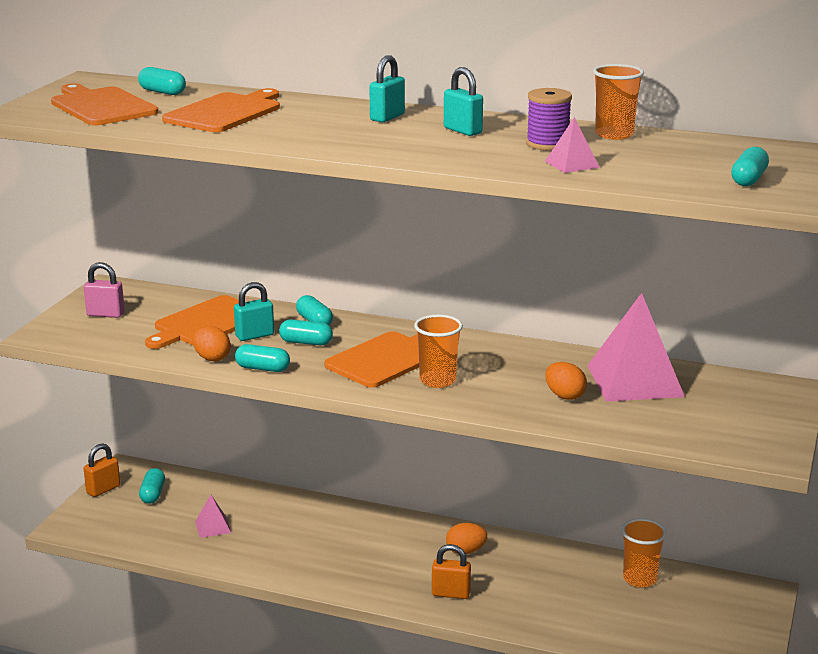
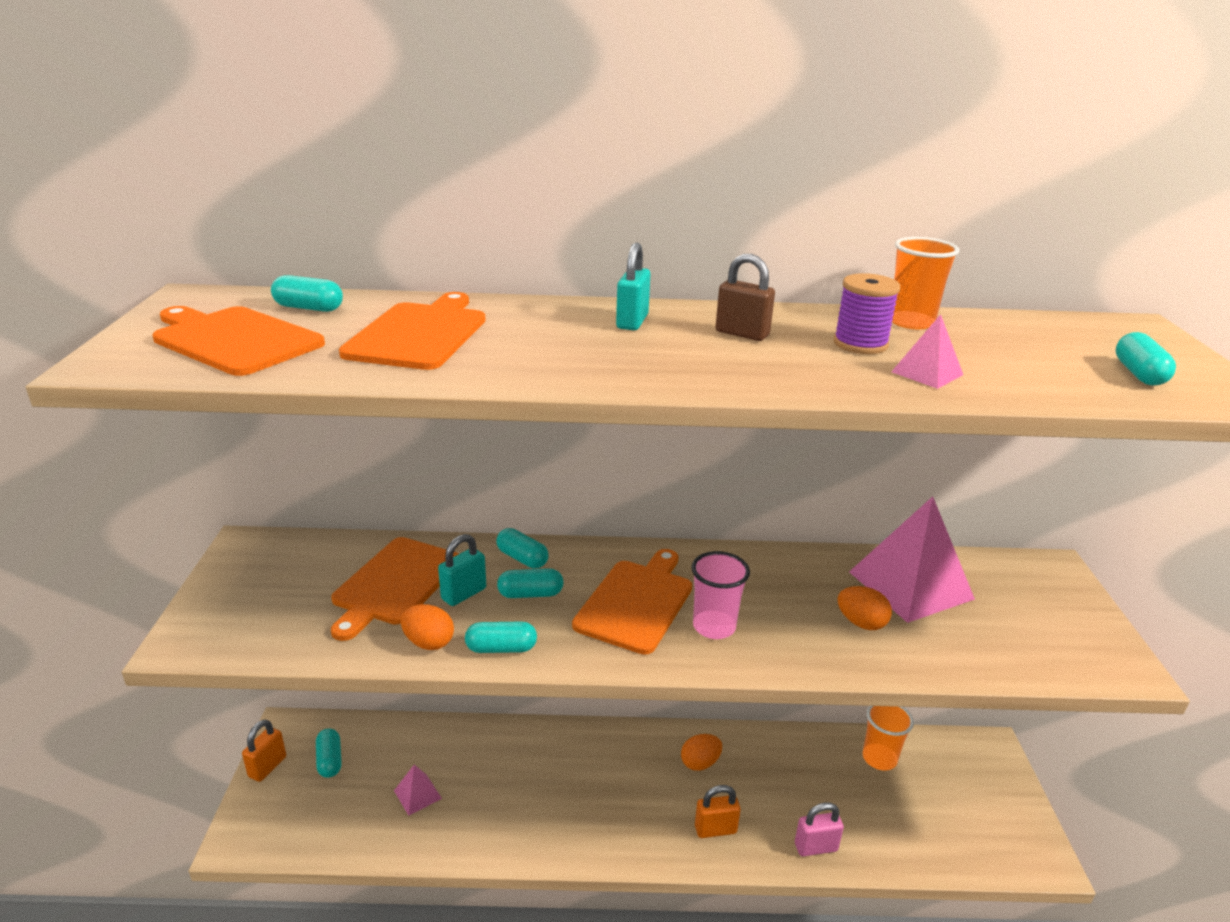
camera: 20 degrees left, 5 degrees up
pink padlock [84,262,125,318] -> pink padlock moved to [795,802,844,856]
orange cup [414,315,463,388] -> pink cup [691,551,750,639]
turquoise padlock [444,67,483,136] -> brown padlock [716,254,775,341]

